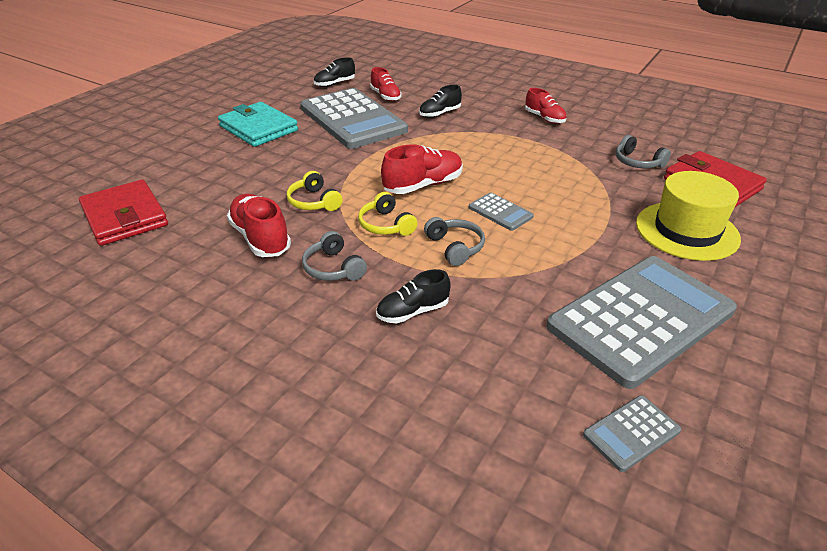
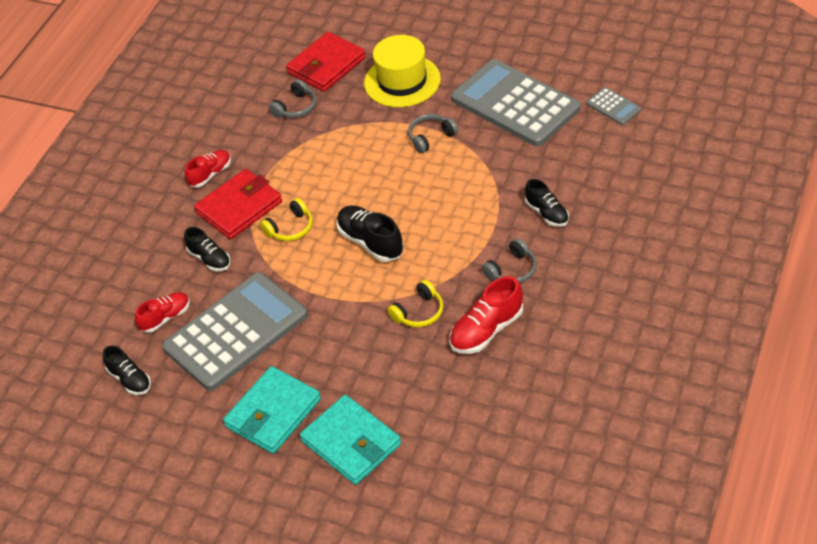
camera: 95 degrees left, 10 degrees up
red wallet [79,180,168,246] -> red wallet moved to [194,169,282,239]
yellow headphones [358,192,418,236] -> yellow headphones moved to [260,198,313,241]
red shoe [381,145,463,194] -> black shoe [337,206,404,262]
grey headphones [424,217,485,266] -> grey headphones moved to [408,114,458,153]
grey calculator [469,192,534,231] -> none
none -> turquoise wallet [300,395,401,485]

